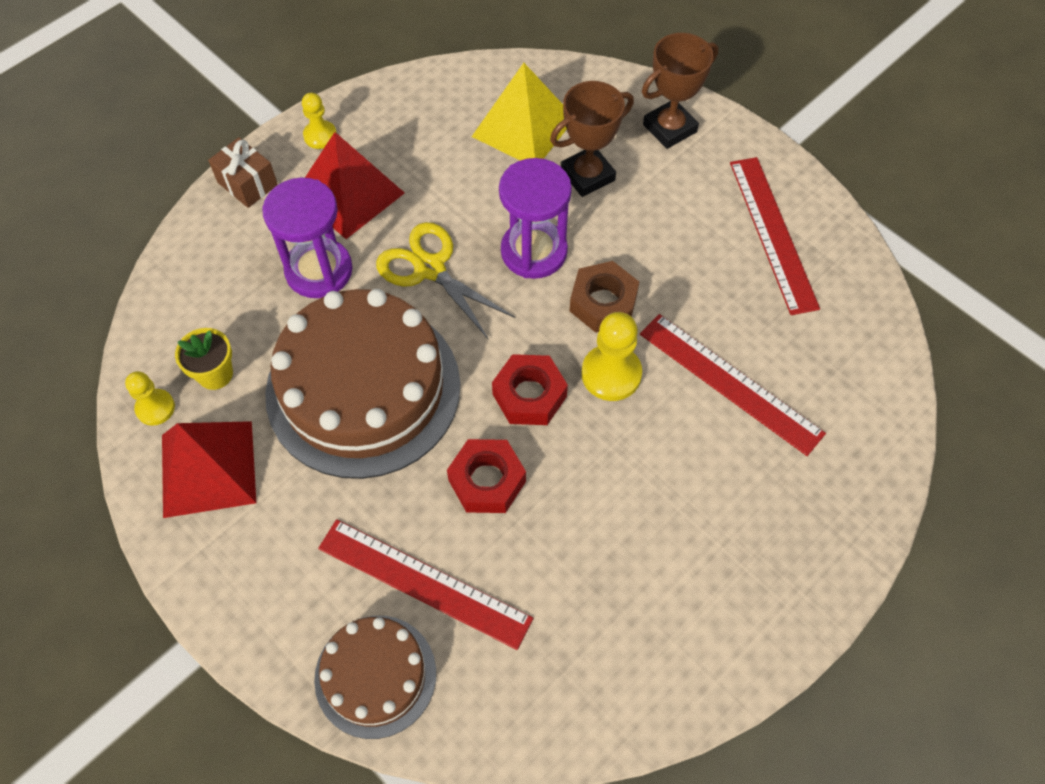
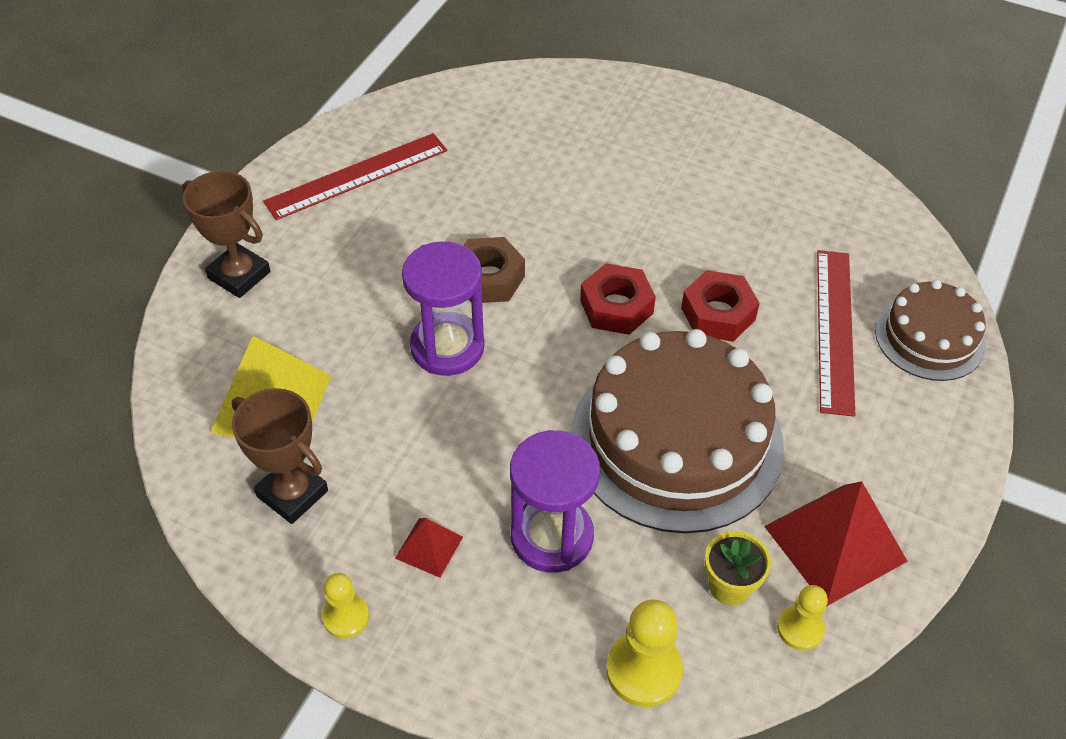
camera: 110 degrees left, 10 degrees down
brown gift [208,137,278,208] -> none
red pyramid [305,132,405,239] -> red pyramid [395,518,463,578], size x0.50
yellow scissors [376,222,515,340] -> none
brown trophy [550,81,634,197] -> brown trophy moved to [232,388,328,524]
yellow pawn [581,312,642,401] -> yellow pawn moved to [606,599,683,707]
red ruler [640,314,826,456] -> none

